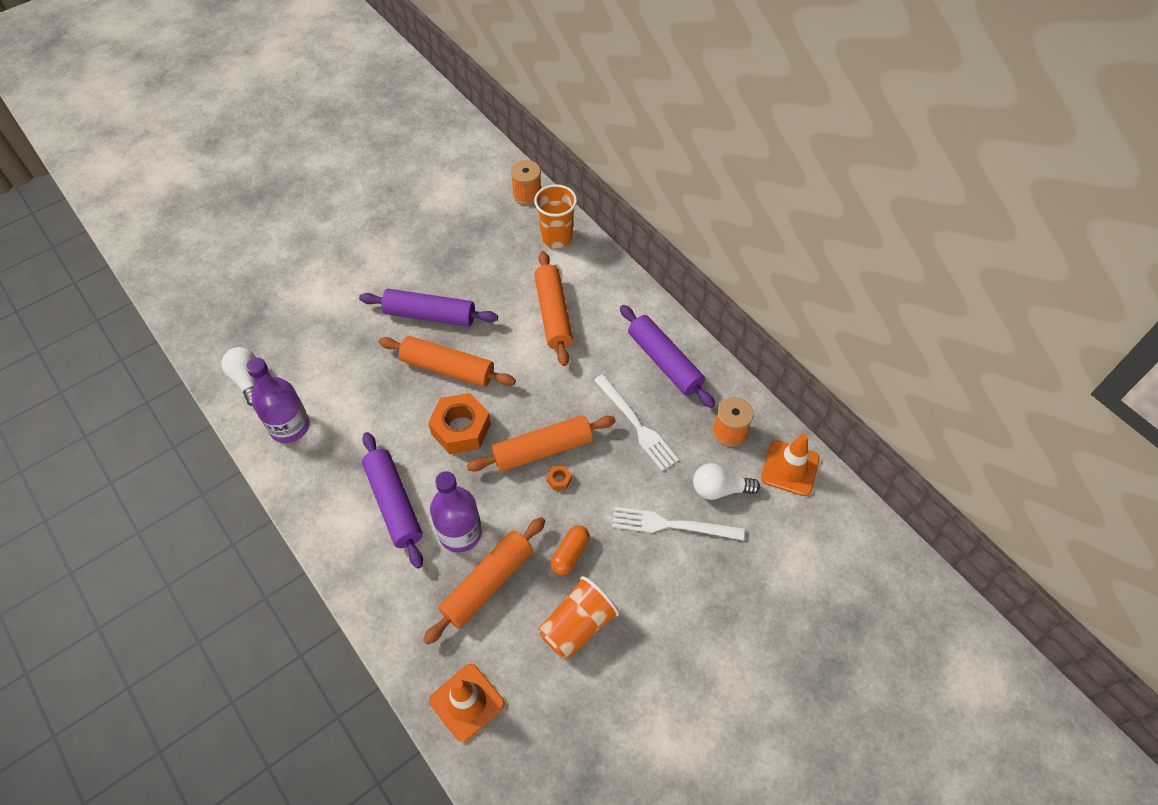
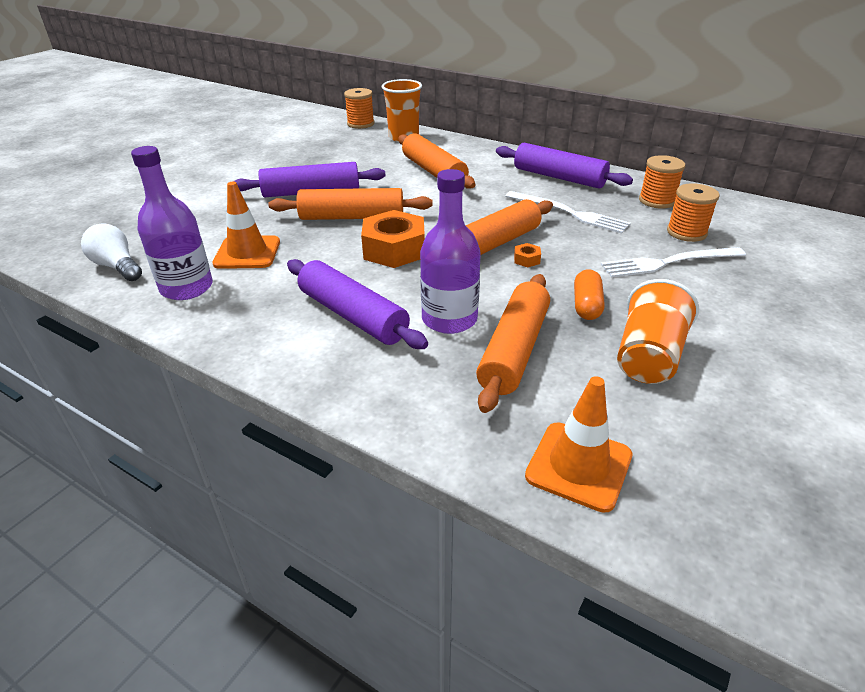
camera: 20 degrees left, 20 degrees down
white light bulb [693,463,760,500] -> orange spool [667,183,719,242]
orange traffic cone [761,434,820,496] -> orange traffic cone moved to [212,182,280,269]

